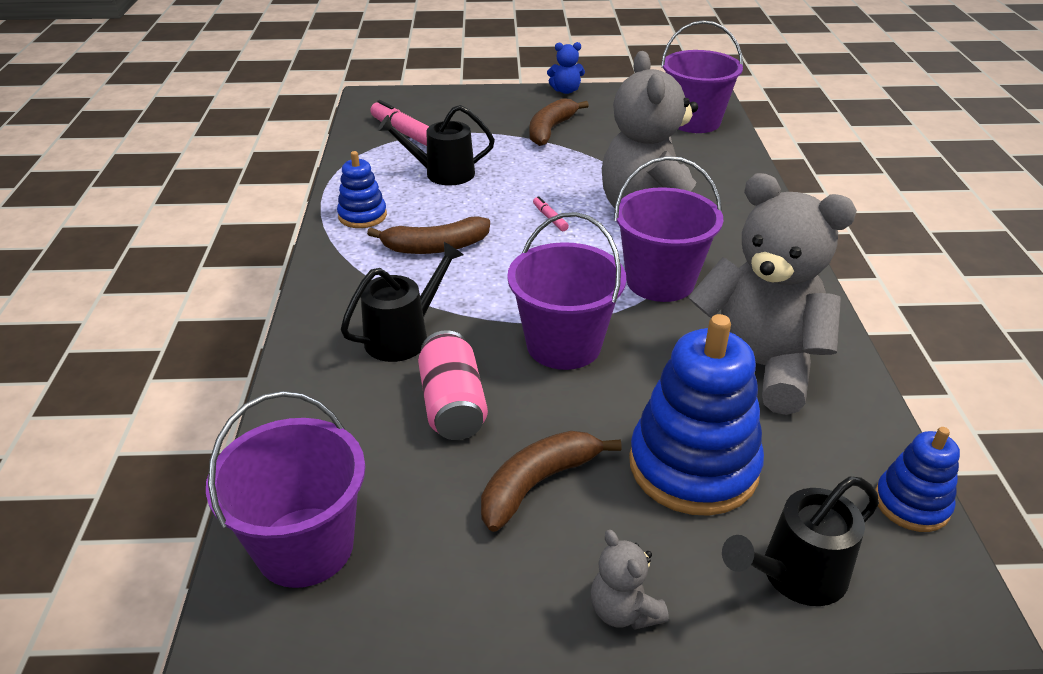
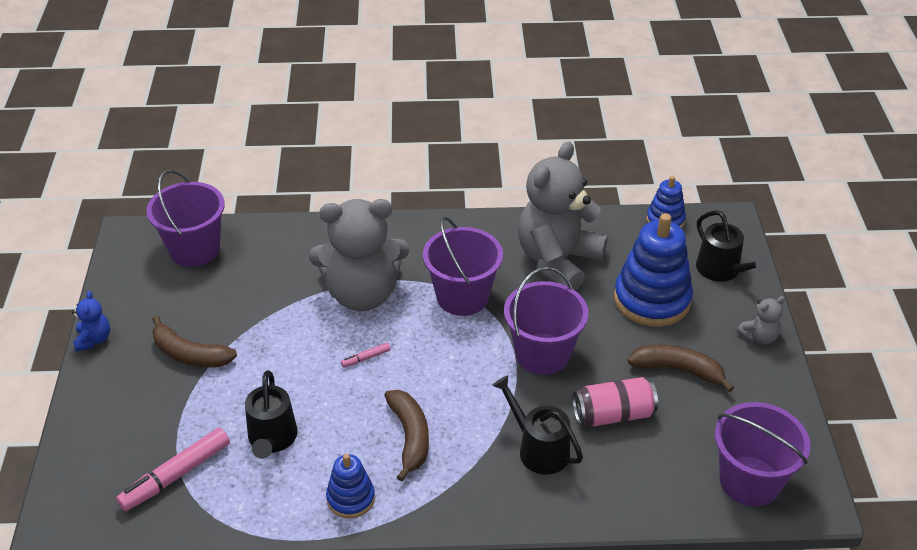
camera: 90 degrees left, 5 degrees up
brown banana [481,431,621,532] -> brown banana turned 150 degrees clockwise [628,345,734,392]

